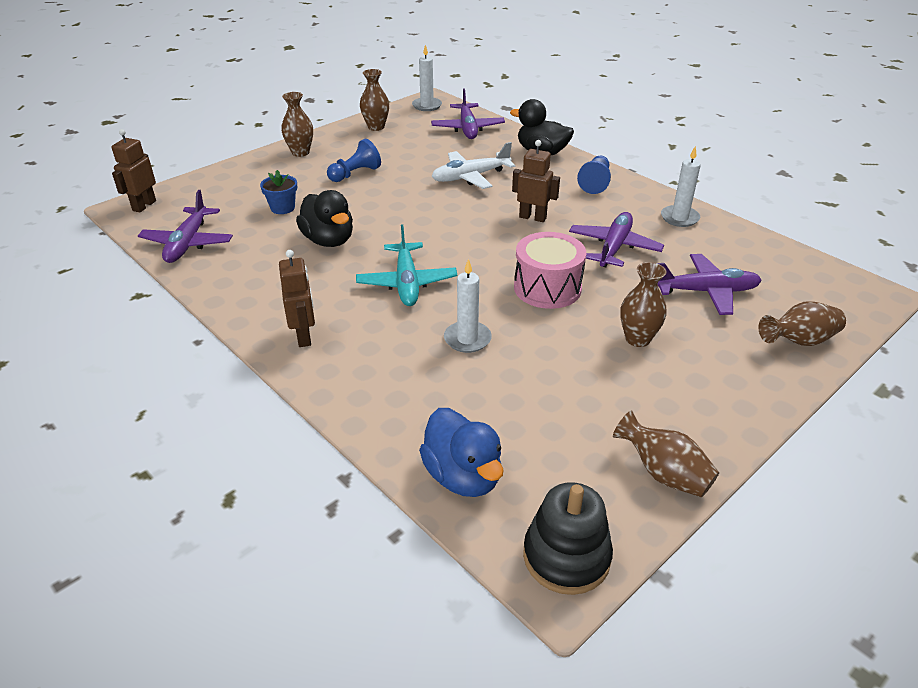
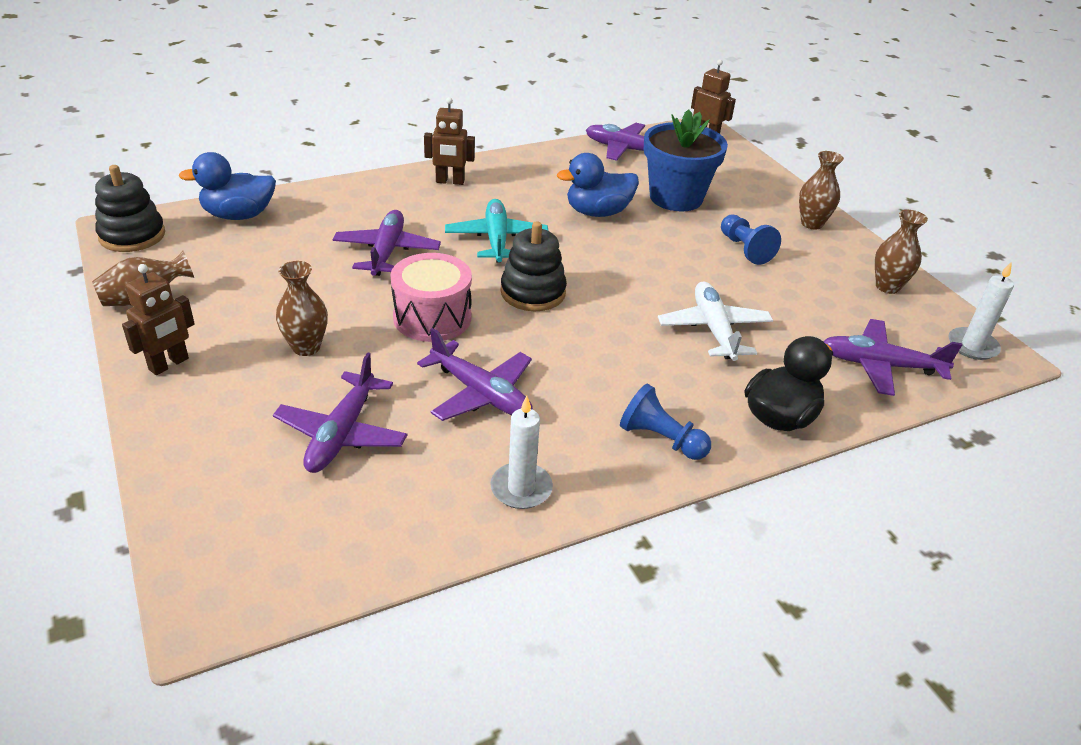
camera: 105 degrees right, 0 degrees up
blue flower pot [260,170,297,214] -> blue flower pot [644,109,728,212], size x2.07
black duck [296,190,353,247] -> blue duck [557,153,639,217]
turquoise plane [356,224,457,306] -> turquoise plane turned 75 degrees clockwise [445,199,548,262]
white candle [444,259,492,353] -> purple plane [333,210,441,276]
brown robot [512,140,560,222] -> brown robot moved to [122,264,195,375]
brown vase [759,301,846,346] -> none
none -> black stacking toy [500,222,567,311]

